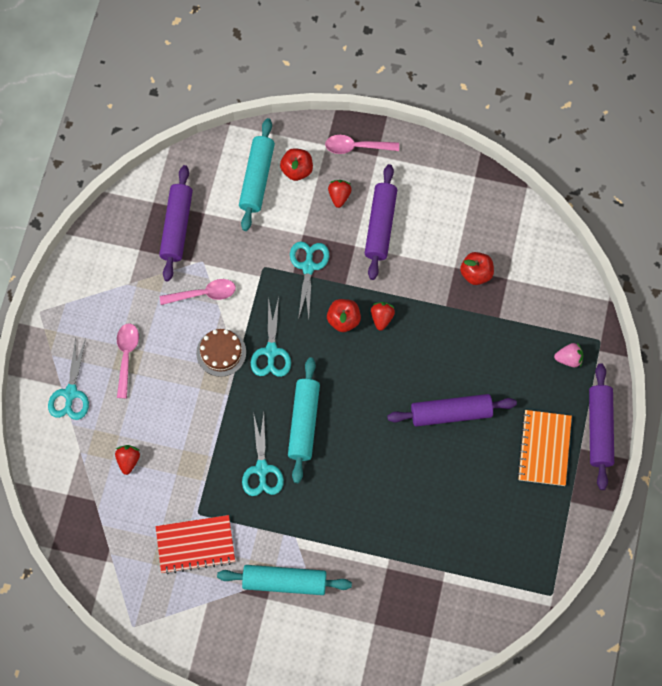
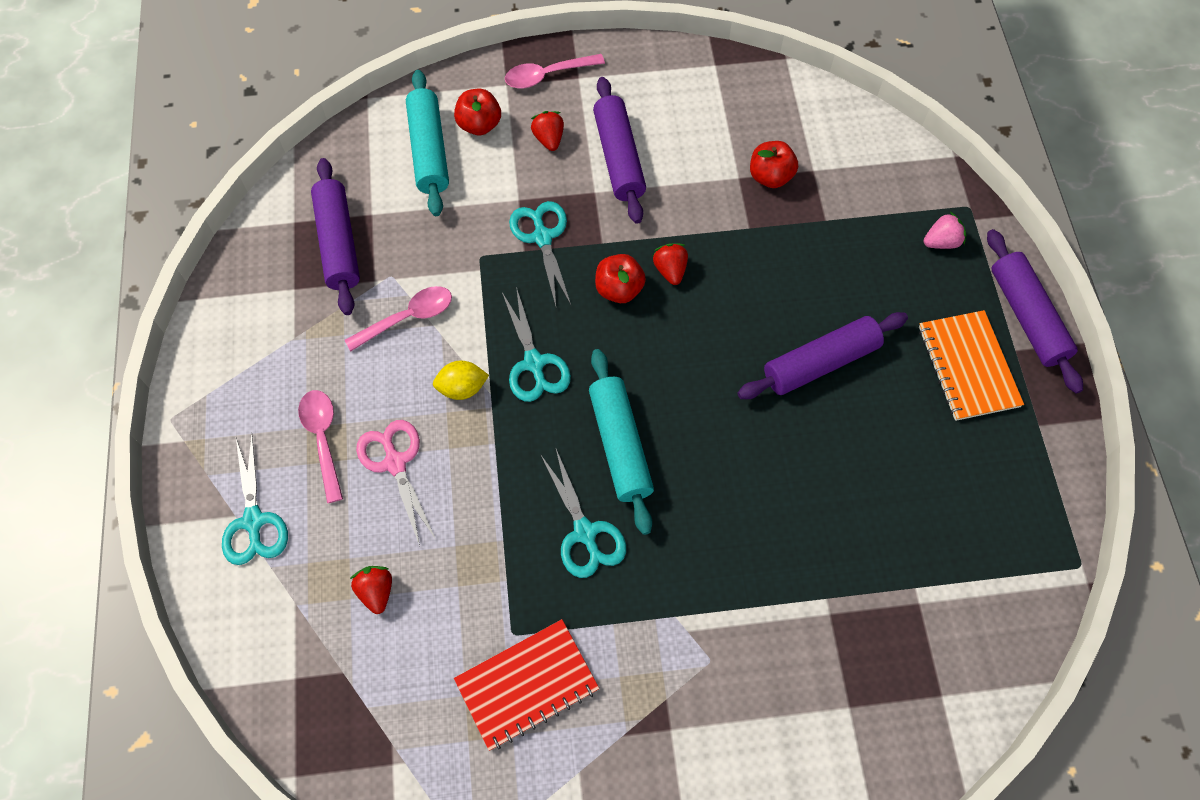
camera: 20 degrees left, 5 degrees down
brown cake [196,329,246,377] -> yellow lemon [433,361,489,400]
turquoise rolling pin [217,565,352,595] -> none
none -> pink scissors [356,420,435,546]

